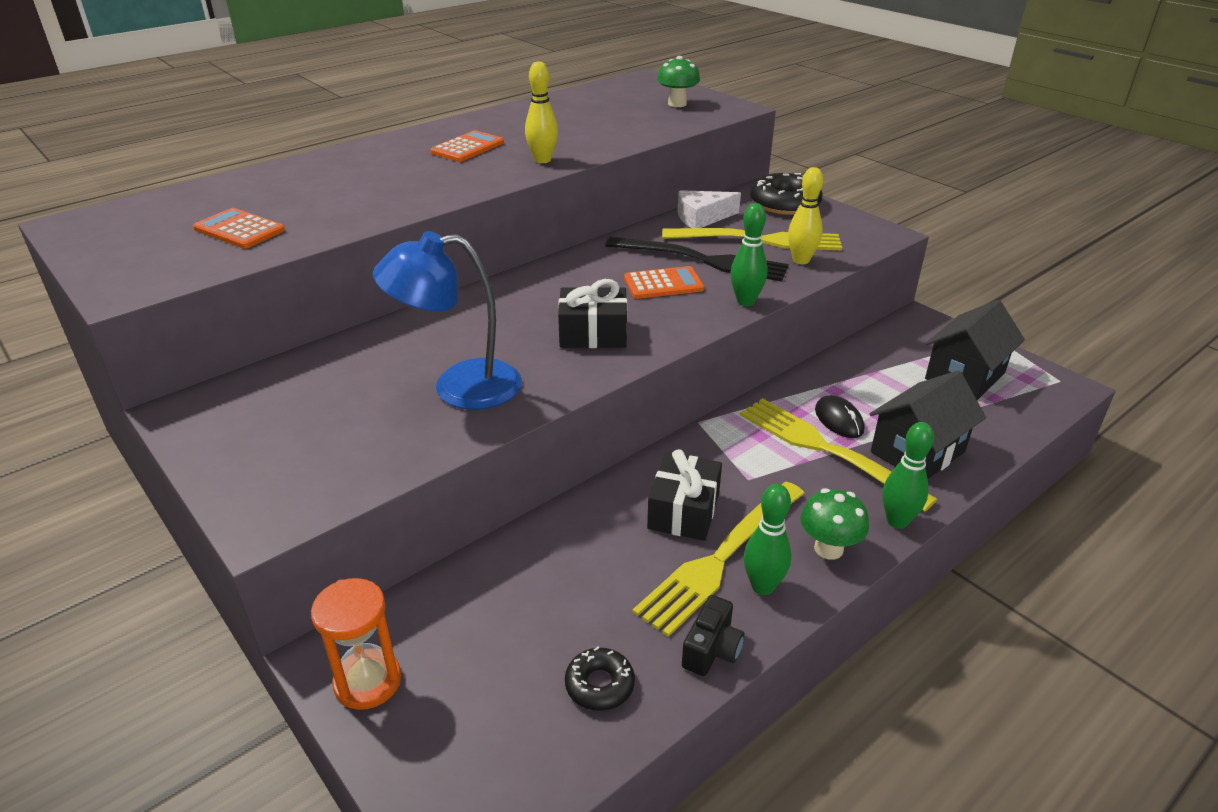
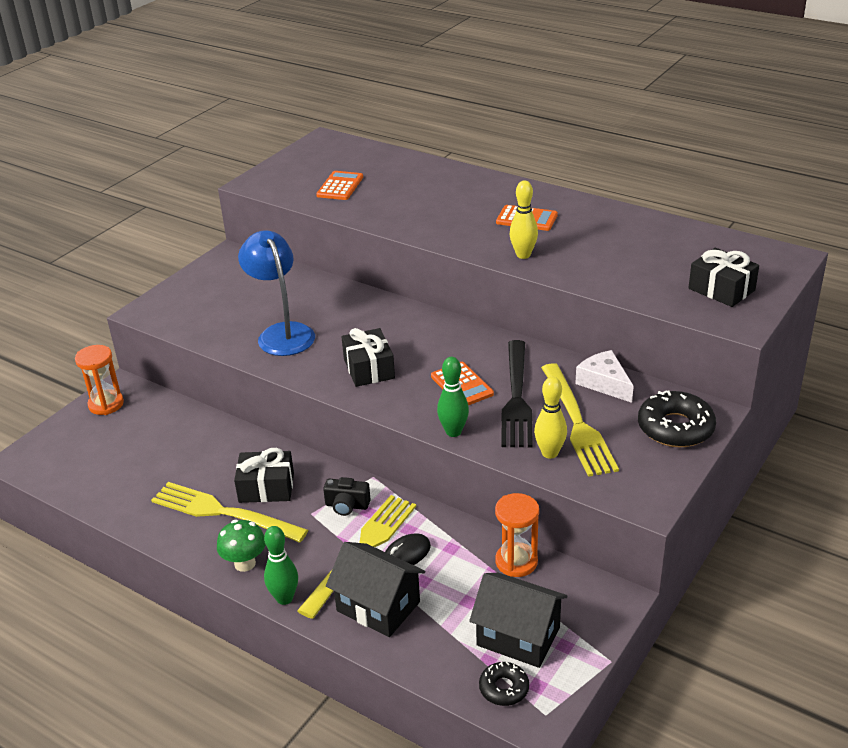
camera: 75 degrees right, 0 degrees up
black donut [565,647,635,711] -> black donut moved to [479,662,529,706]
green mushroom [657,56,700,107] -> black gift [689,248,759,307]
black camera [682,595,744,676] -> black camera moved to [323,477,371,516]
green bowling pin [744,484,791,595] -> none
none -> orange hourglass [495,493,539,577]

